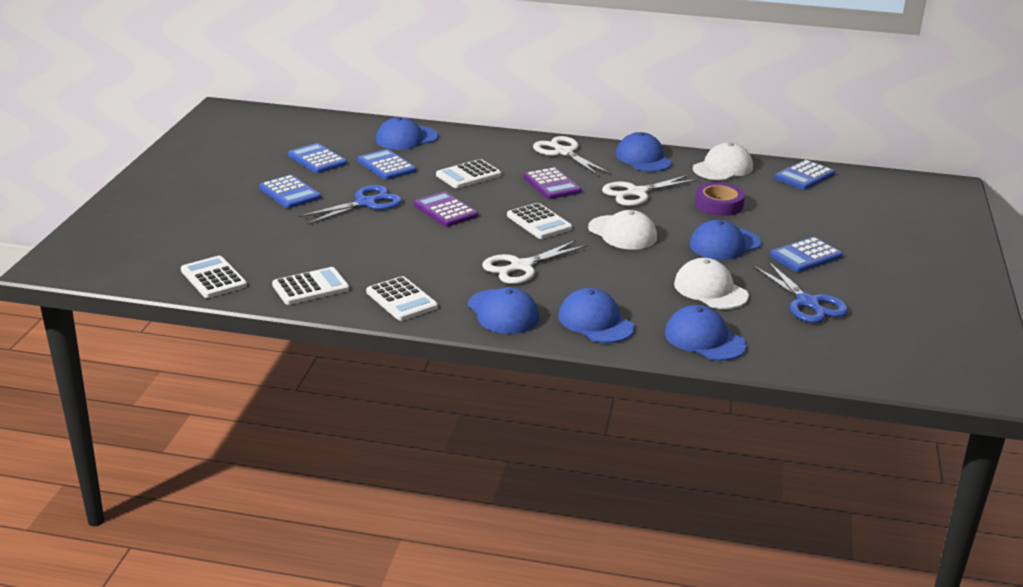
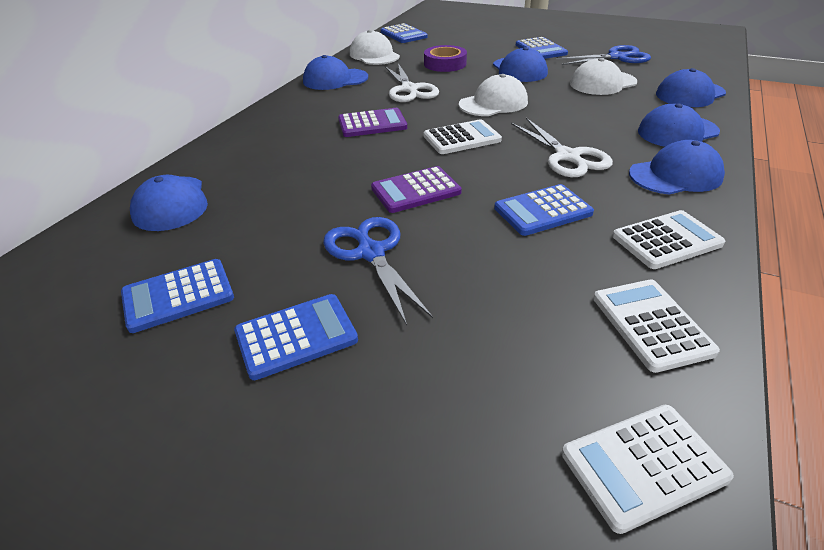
camera: 75 degrees left, 10 degrees up
blue calculator [358,149,416,180] -> blue calculator moved to [494,184,594,236]
white calculator [436,159,501,188] -> none
white scissors [533,136,611,176] -> none

